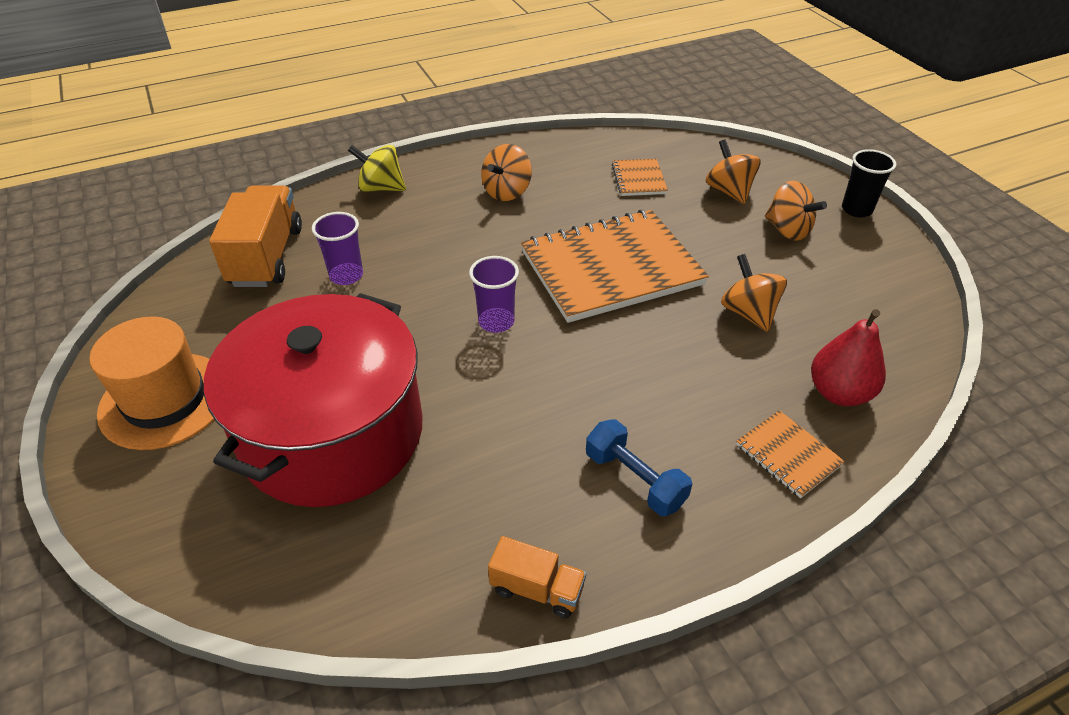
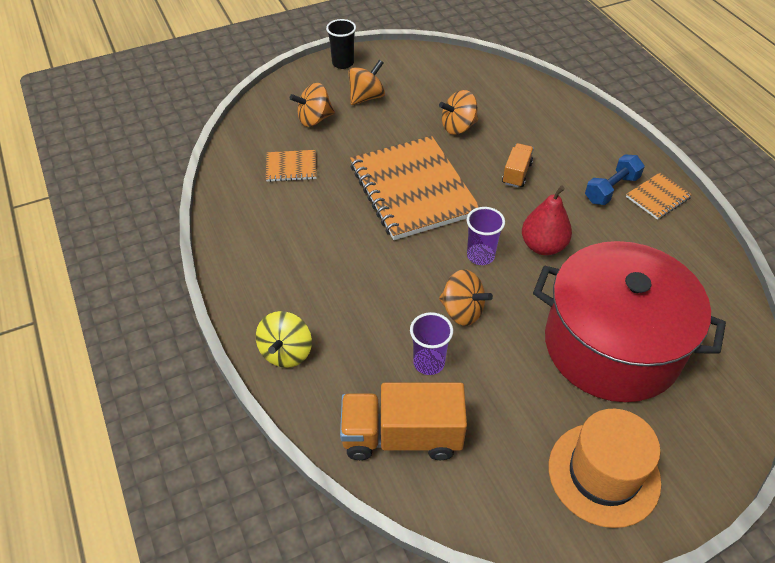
camera: 90 degrees left, 5 degrees up
orange spinning top [481,144,532,201] -> orange spinning top moved to [439,269,493,326]
orange truck [488,536,586,618] -> orange truck moved to [502,143,534,188]
orange notebook [736,410,845,498] -> orange notebook moved to [626,173,692,220]
red pear [811,309,886,406] -> red pear moved to [522,186,572,255]

